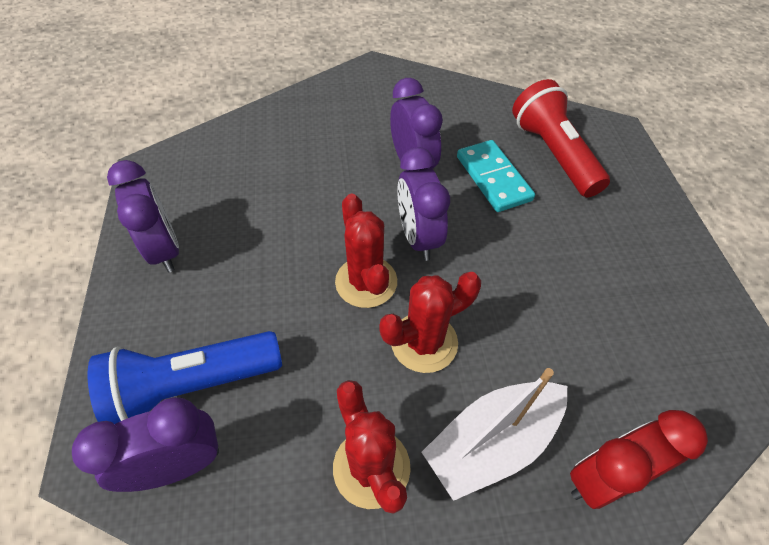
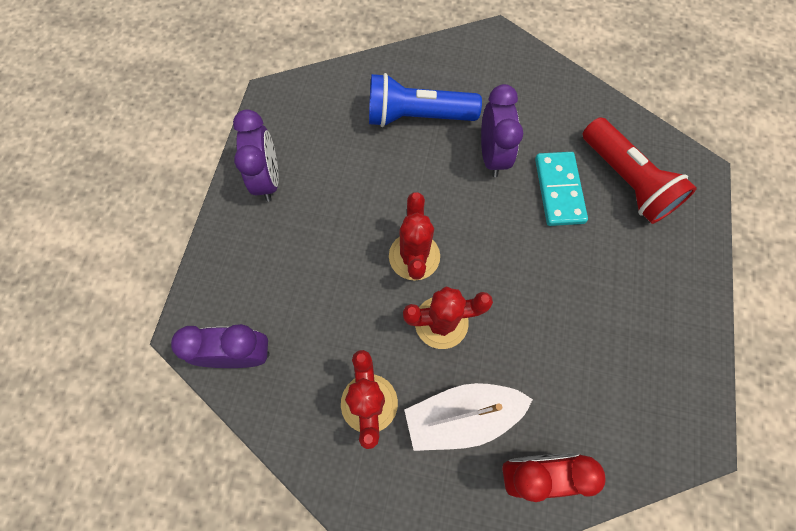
camera: 20 degrees right, 15 degrees up
blue flashlight [87,331,282,424] -> blue flashlight moved to [369,73,482,127]
purple clock [397,147,450,261] -> none
red flashlight [512,79,610,197] -> red flashlight turned 150 degrees clockwise [583,117,697,224]

